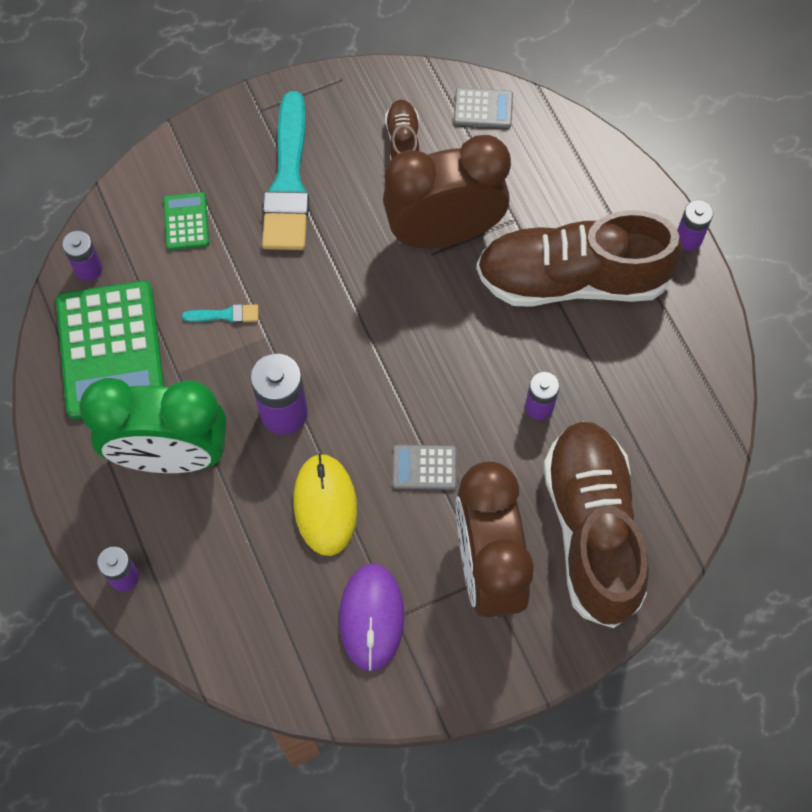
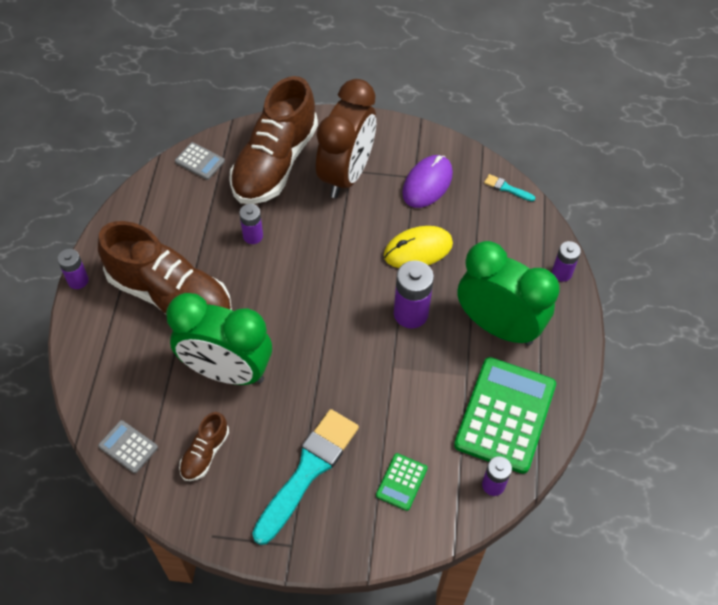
camera: 150 degrees left, 10 degrees down
turquoise brush [182,304,258,323] -> turquoise brush moved to [484,174,535,201]
yellow mouse [293,453,357,556] -> yellow mouse turned 45 degrees clockwise [384,226,453,268]
brown clock [383,135,511,248] -> green clock [166,293,272,385]
grey calculator [392,445,457,490] -> grey calculator moved to [175,142,225,180]

